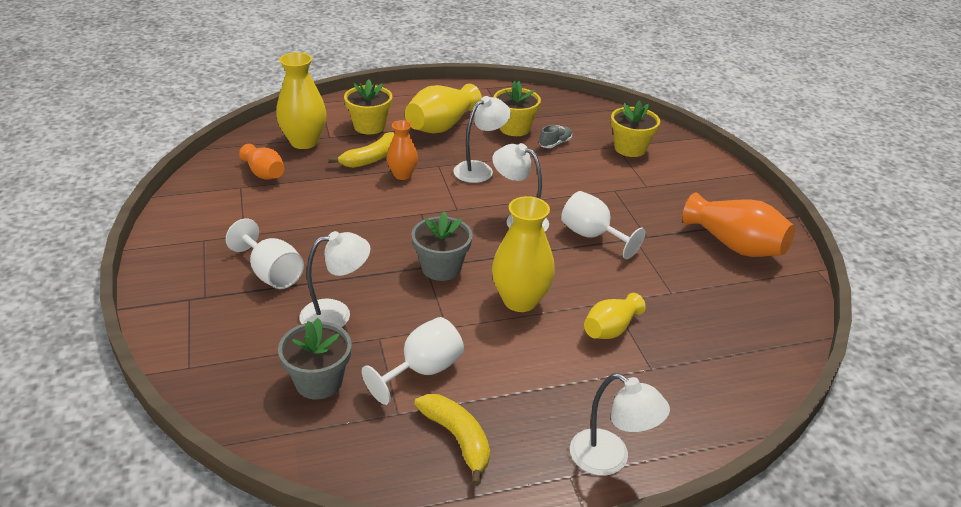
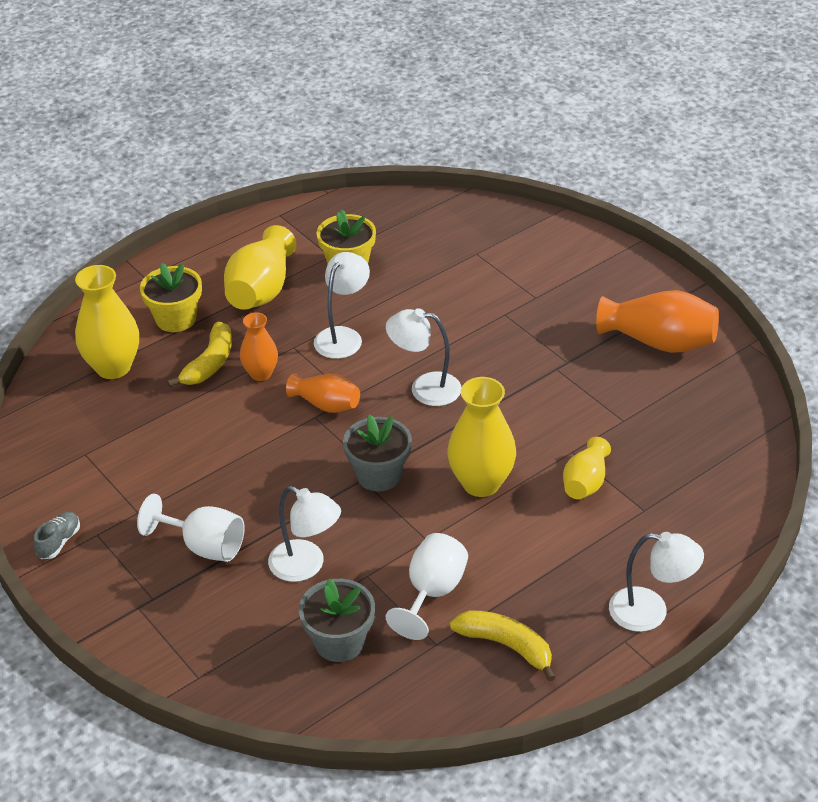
camera: 20 degrees left, 5 degrees up
orange vase [239,144,284,180] -> orange vase moved to [286,374,360,413]
white lamp [300,231,370,327] -> white lamp turned 75 degrees clockwise [268,486,341,582]
grey shoe [539,125,572,148] -> grey shoe moved to [34,512,80,559]
white goblet [561,191,646,259] -> none
yellow flower pot [611,100,660,157] -> none

